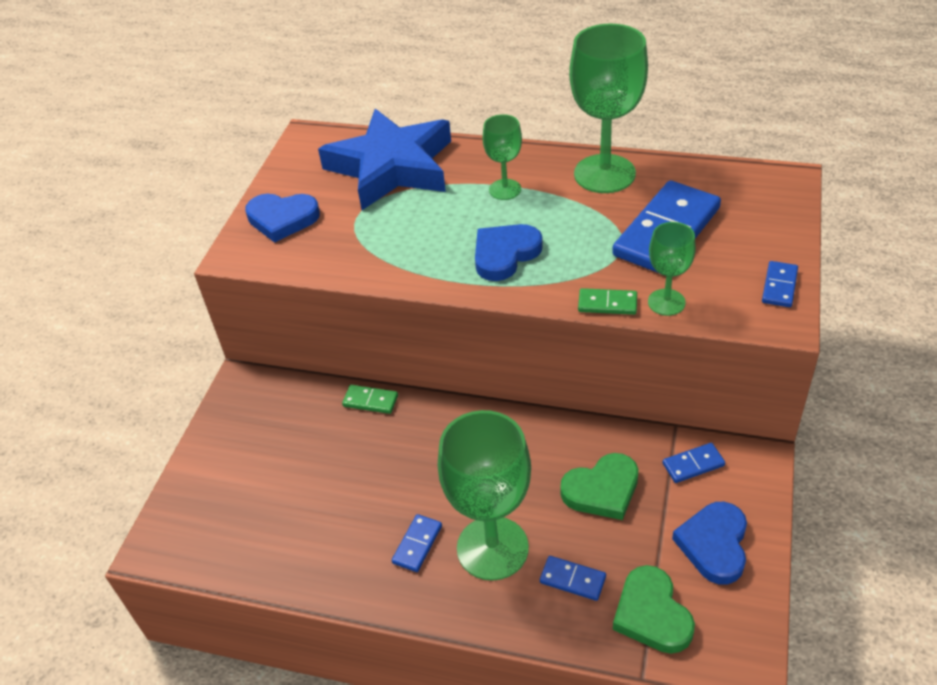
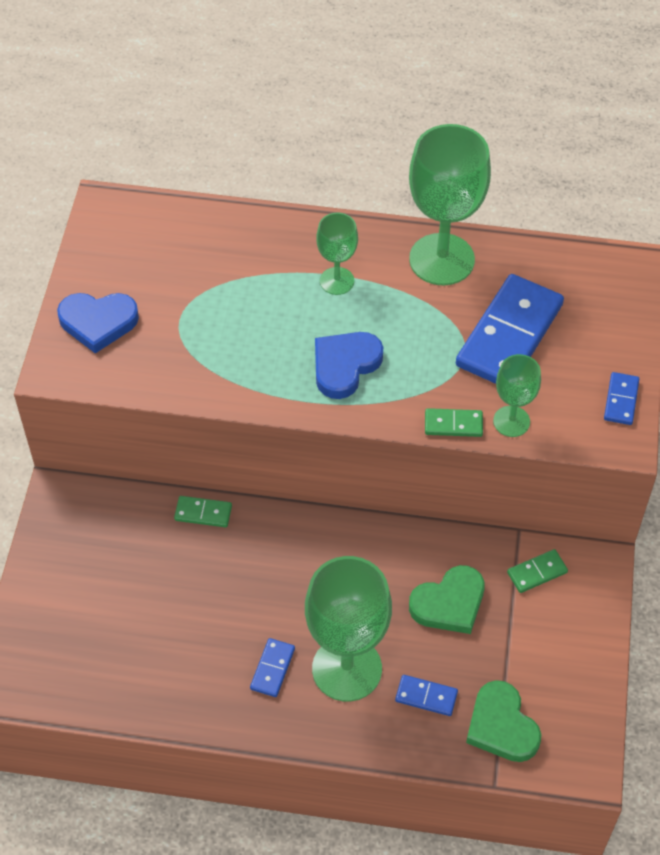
camera: 10 degrees left, 10 degrees up
blue star [318,109,451,210] -> none
blue domino [662,443,725,483] -> green domino [507,549,568,593]
blue heart [672,502,747,584] -> none

